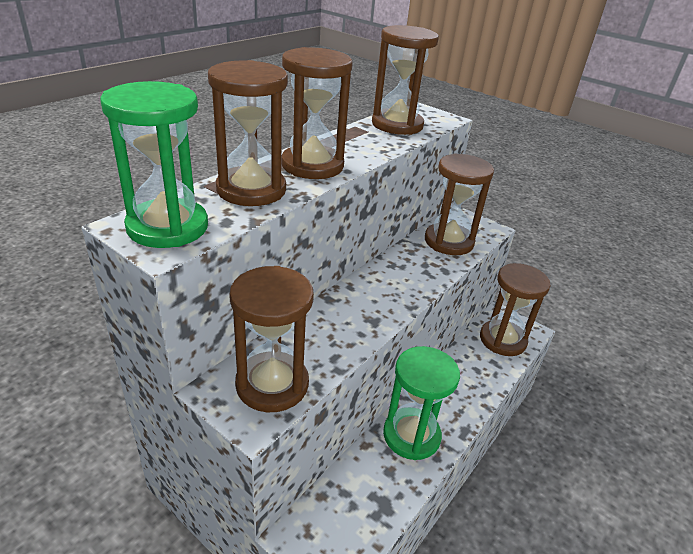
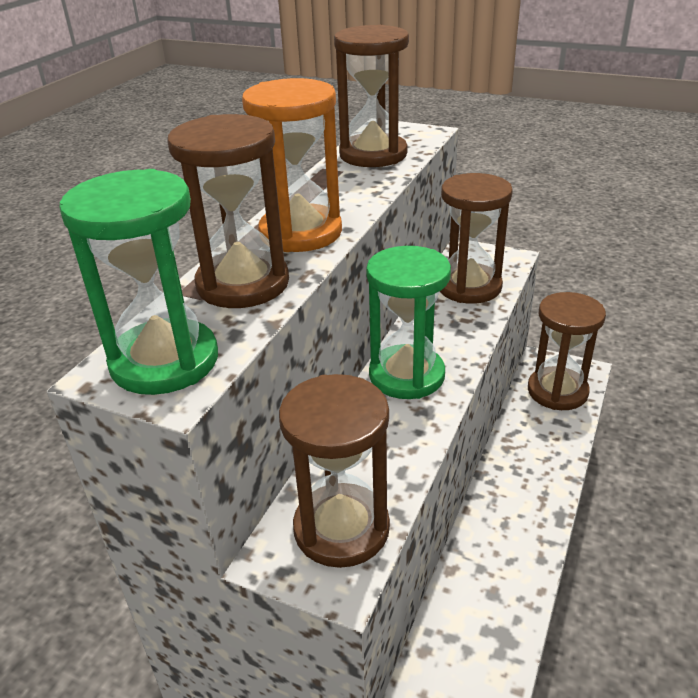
camera: 10 degrees left, 0 degrees up
brown hourglass [281,47,353,179] -> orange hourglass [242,78,342,252]
green hourglass [383,346,460,460] -> green hourglass moved to [366,246,451,399]

